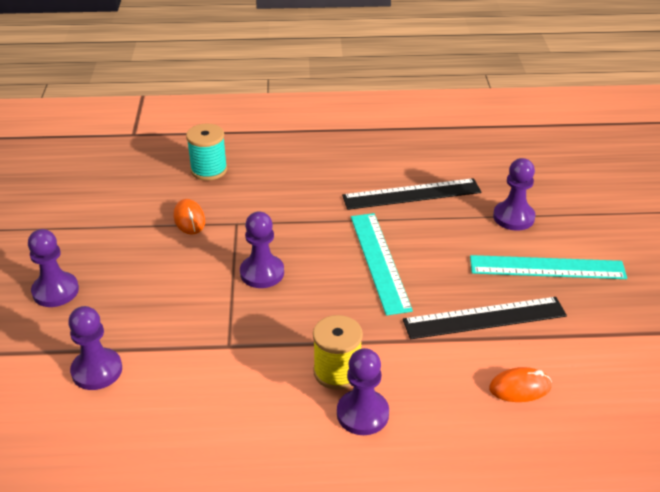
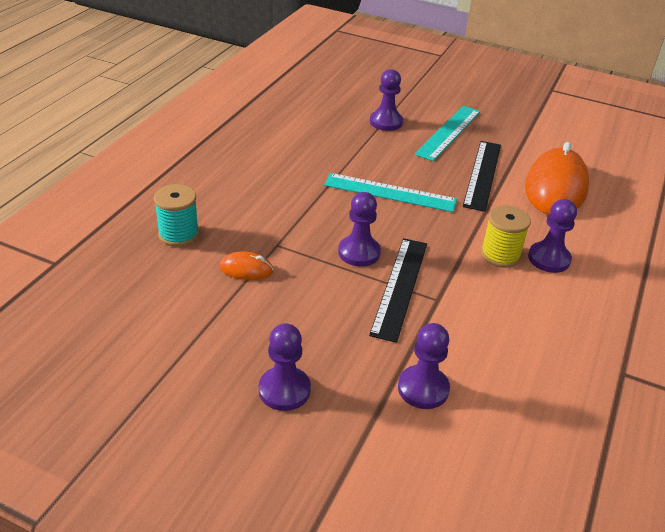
camera: 65 degrees left, 0 degrees up
black ruler [342,178,481,210] -> black ruler moved to [369,238,427,343]
orange mouse [489,367,552,402] -> orange mouse [525,142,589,215], size x2.24

